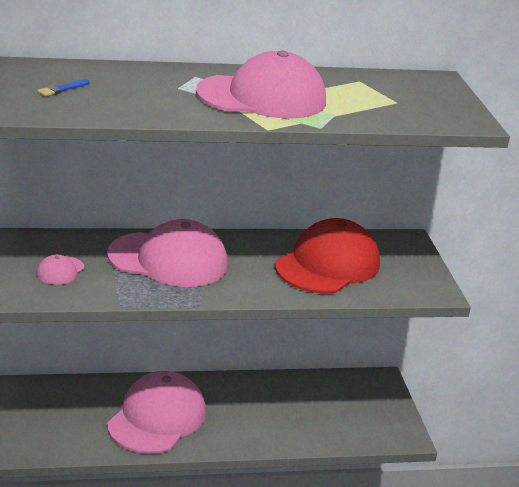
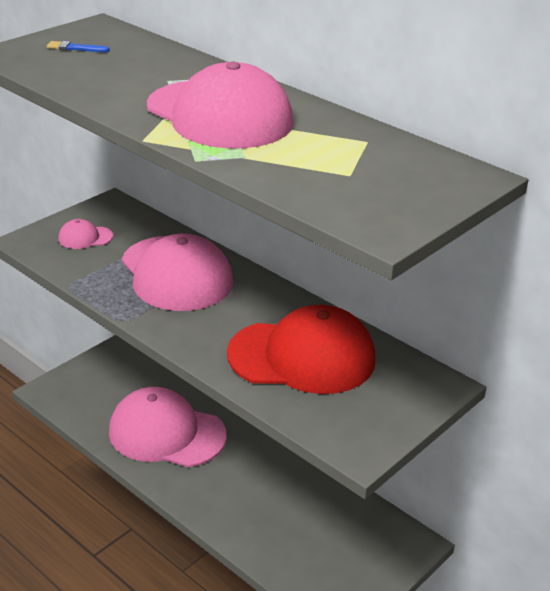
camera: 55 degrees right, 5 degrees up
pink cap [107,371,206,454] -> pink cap turned 150 degrees counterclockwise [109,387,227,467]

